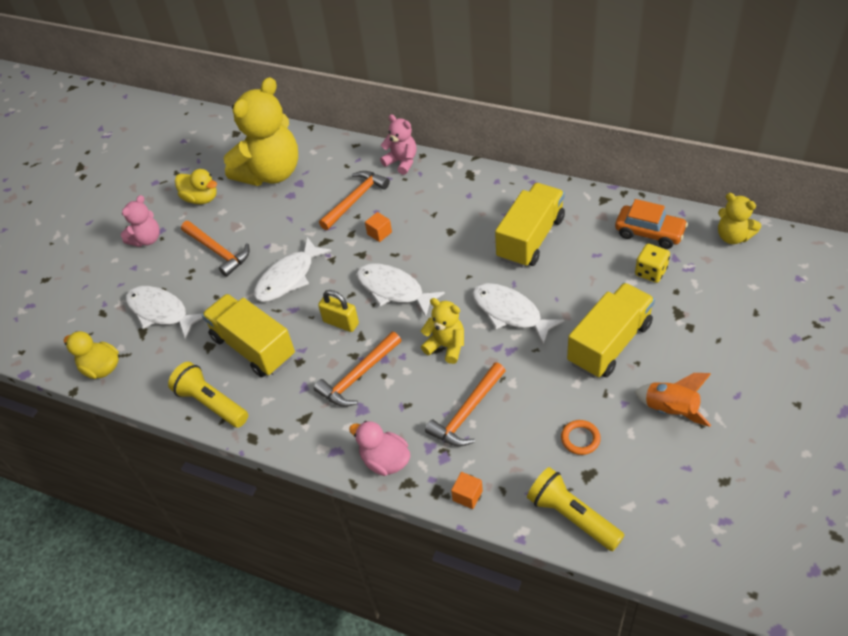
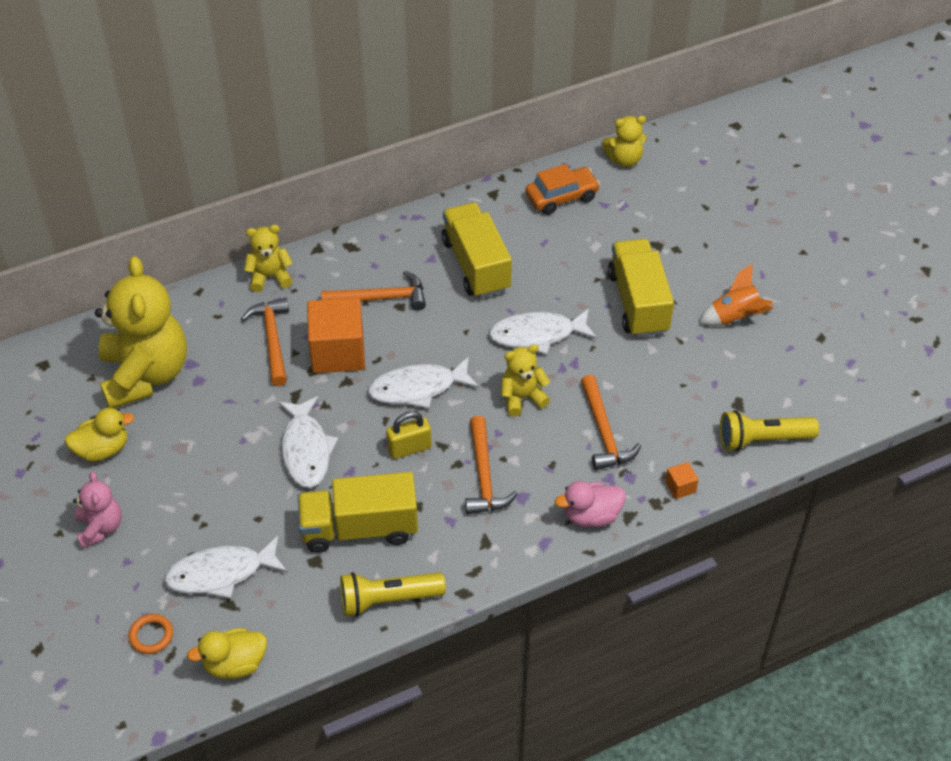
camera: 55 degrees left, 0 degrees up
orange hammer [181,221,250,277] -> orange hammer moved to [321,271,426,311]
orange cube [365,212,392,242] -> orange cube [307,298,365,373], size x2.37
pink teddy bear [380,114,417,175] -> yellow teddy bear [244,225,293,292]
orange ring [561,420,601,455] -> orange ring moved to [128,614,173,654]
yellow dice [635,244,670,283] -> none

